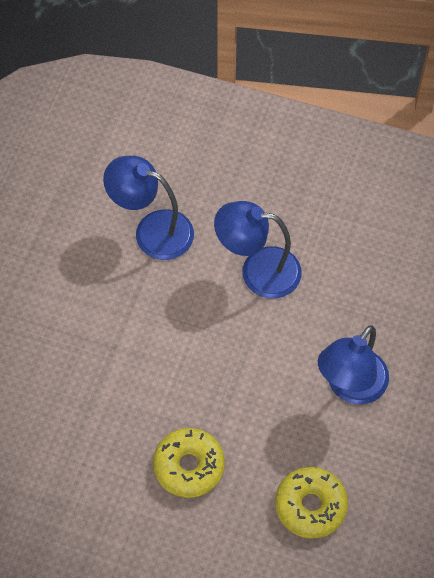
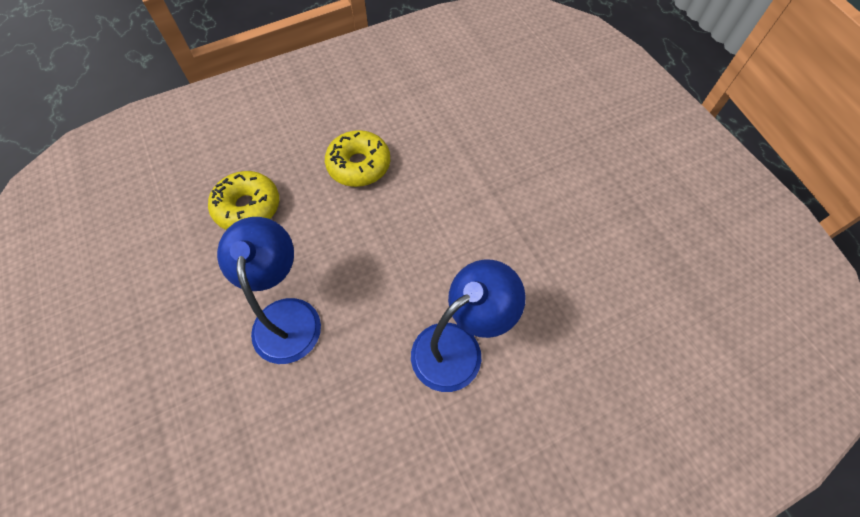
camera: 135 degrees right, 0 degrees up
blue lamp [103,156,194,260] -> none

